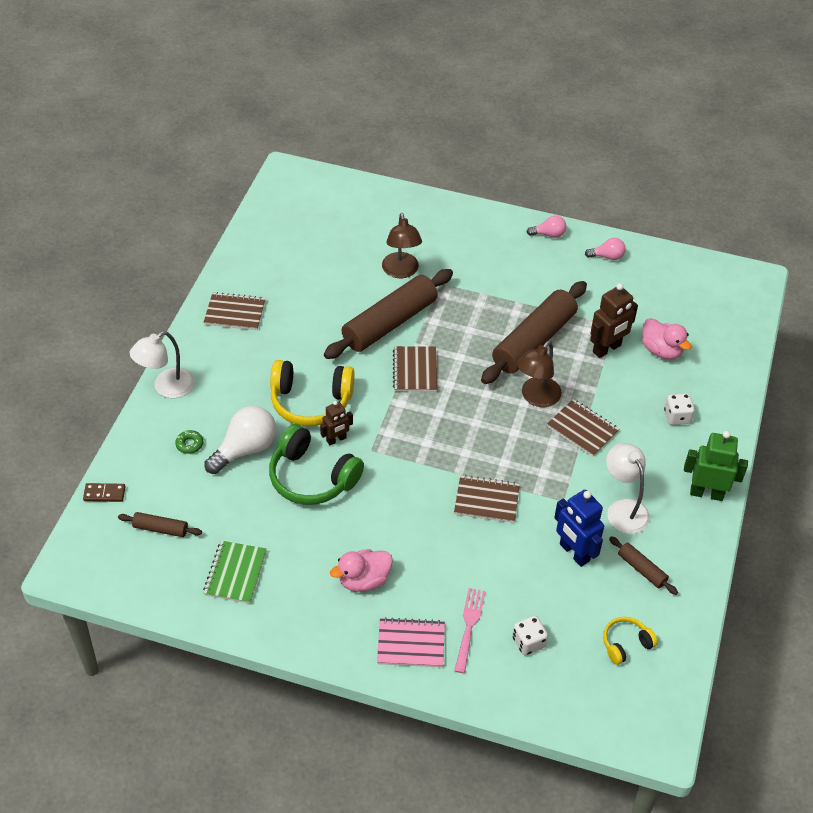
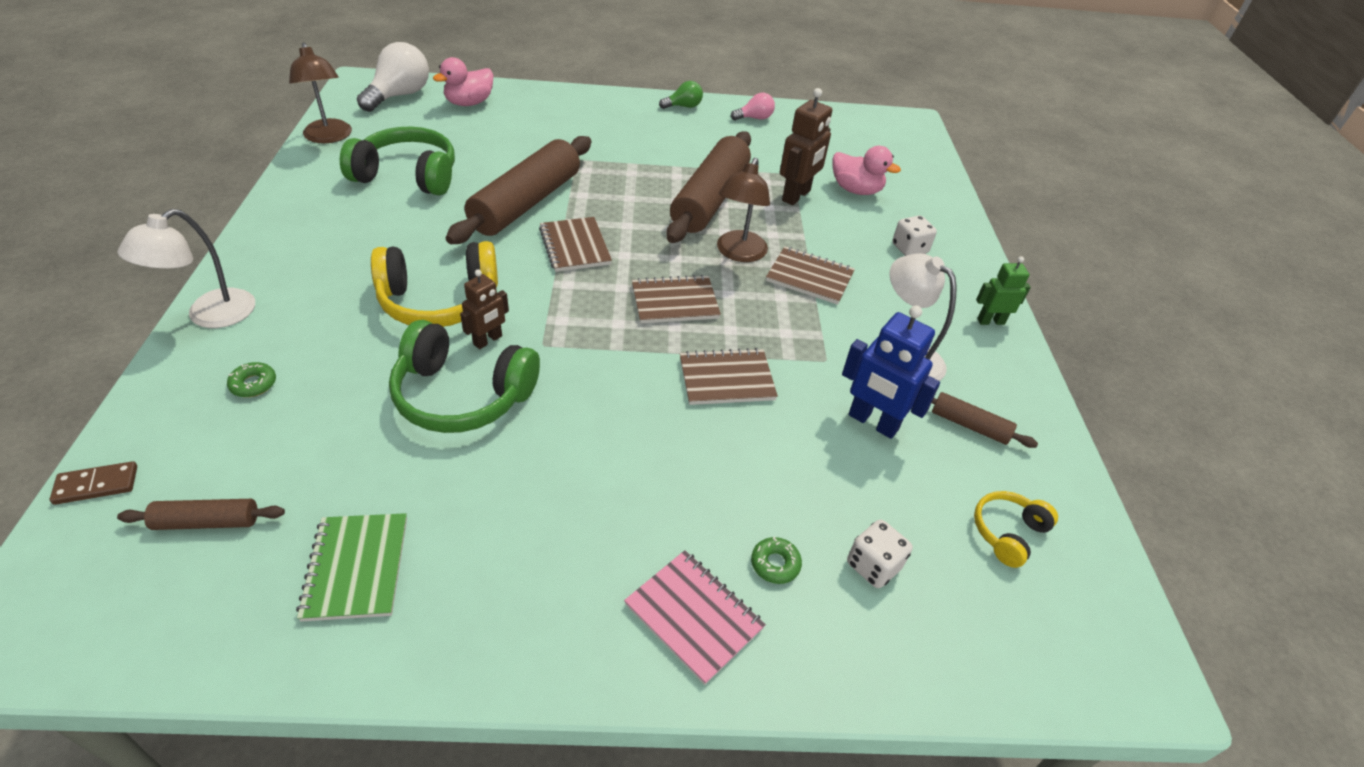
camera: 20 degrees left, 5 degrees down
brown notebook [204,292,265,330] -> brown notebook moved to [632,275,721,323]
white light bulb [204,406,277,474] -> white light bulb moved to [357,42,429,112]
pink duck [330,549,393,592] -> pink duck moved to [433,57,494,106]
pink notebook [377,617,445,667] -> pink notebook turned 60 degrees clockwise [624,550,766,685]
brown lamp [382,213,422,278] -> brown lamp moved to [289,42,352,143]
pink fork [454,588,486,673] -> green donut [751,536,802,584]
pink light bulb [527,215,566,238] -> green light bulb [659,81,703,109]
green robot [684,431,748,501] -> green robot [976,256,1031,325], size x0.61
none -> green headphones [340,127,455,196]

